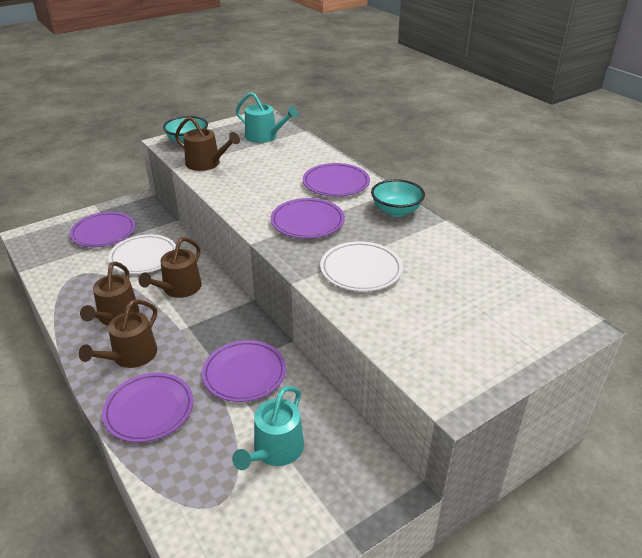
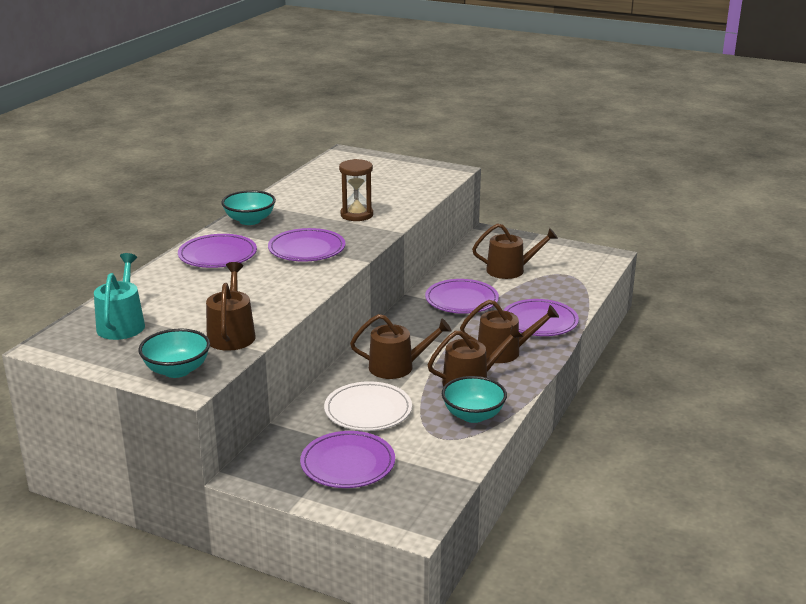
camera: 120 degrees left, 10 degrees down
turquoise watering can [232,386,304,470] -> brown watering can [472,223,558,279]
white plate [320,241,403,292] -> brown hourglass [339,159,373,221]
none -> turquoise bowl [442,376,507,423]

